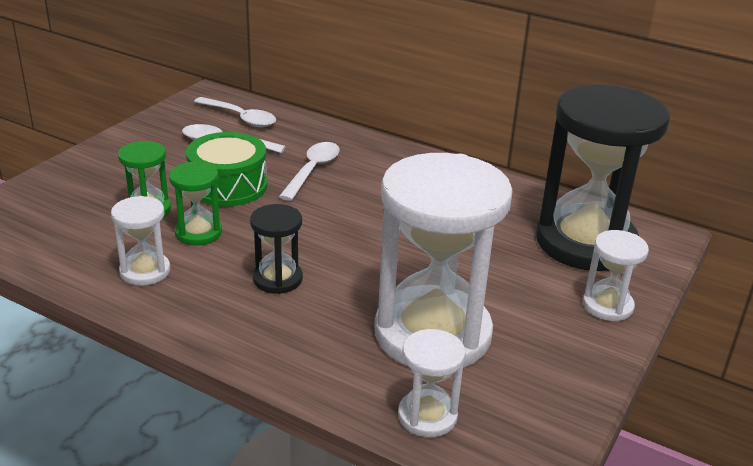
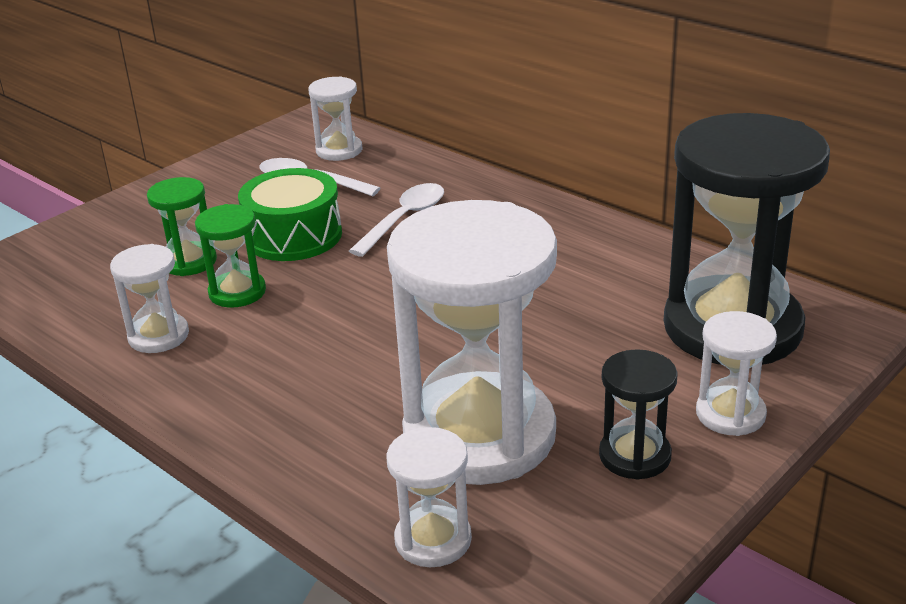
camera: 15 degrees right, 0 degrees up
white spoon [194,97,276,127] -> white hourglass [308,76,363,161]
black hourglass [250,204,303,294] -> black hourglass moved to [599,349,678,480]

